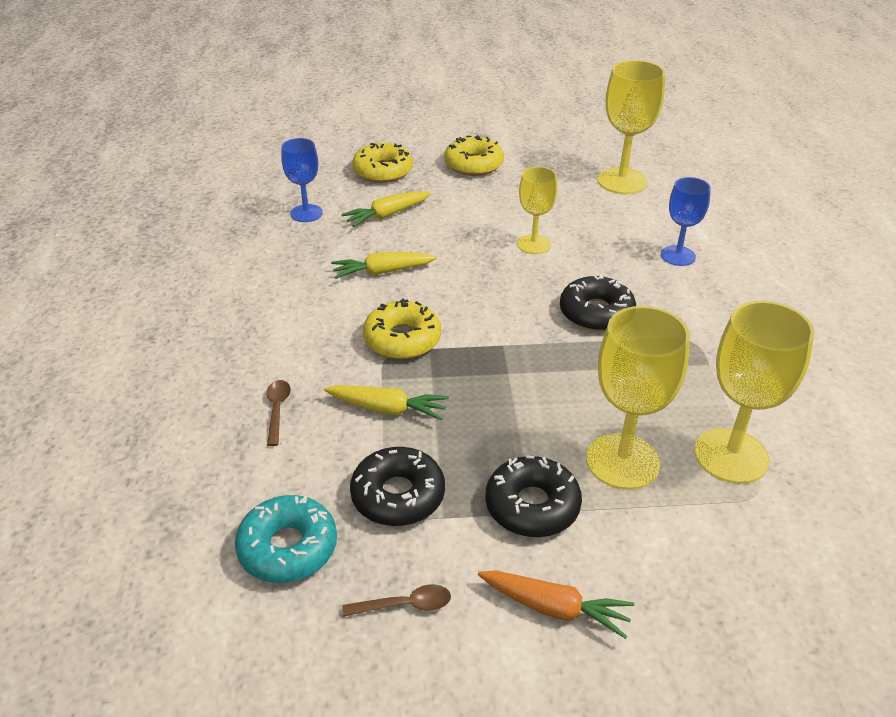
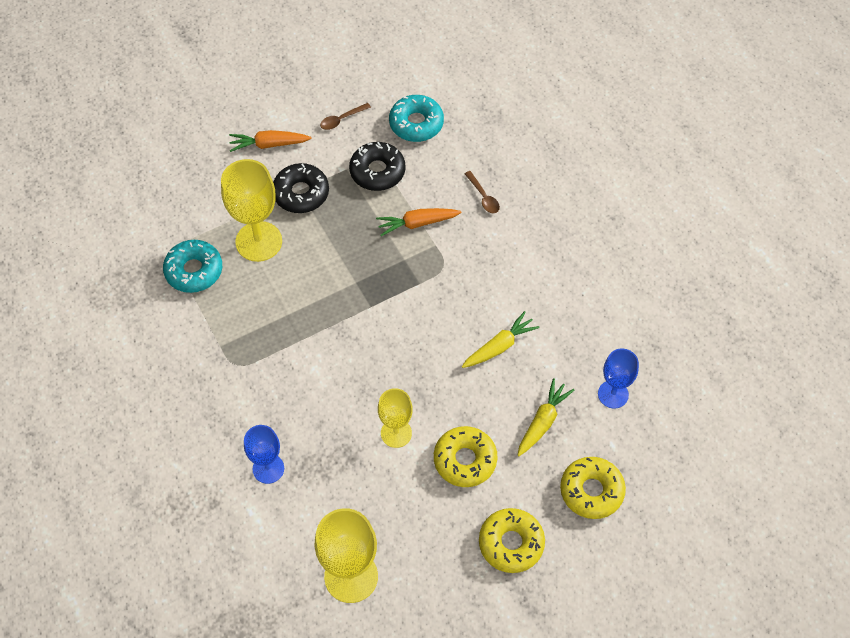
camera: 155 degrees right, 20 degrees up
yellow carrot [324,385,449,421] -> orange carrot [376,208,461,236]
yellow donut [363,299,441,359] -> yellow donut moved to [434,426,498,487]
black donut [560,274,636,331] -> none
yellow goblet [694,301,815,484] -> turquoise donut [163,240,222,293]

